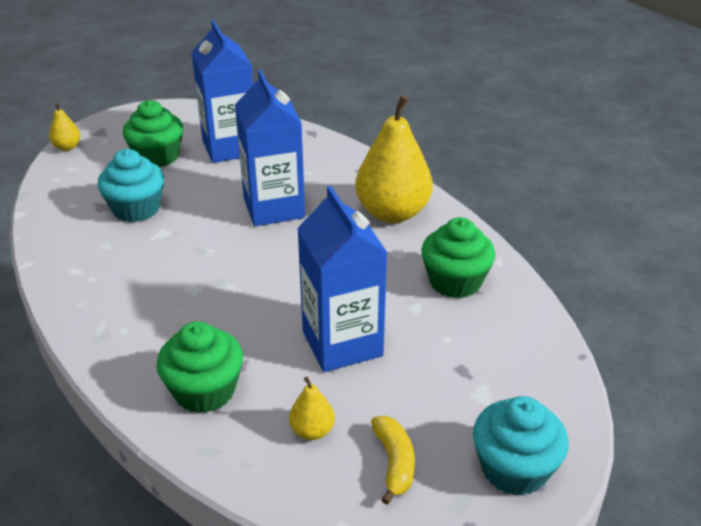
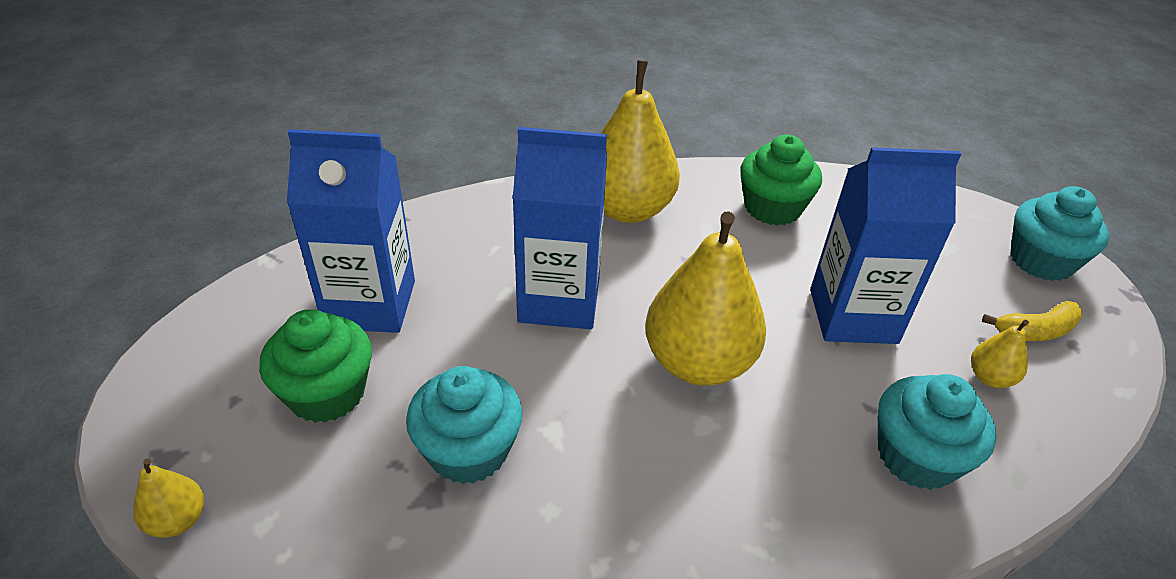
camera: 70 degrees left, 5 degrees up
green cupcake [156,321,243,413] -> turquoise cupcake [878,374,996,490]
yellow banana [371,416,415,505] -> yellow banana turned 150 degrees clockwise [982,301,1083,341]
none -> yellow pear [645,211,766,385]

